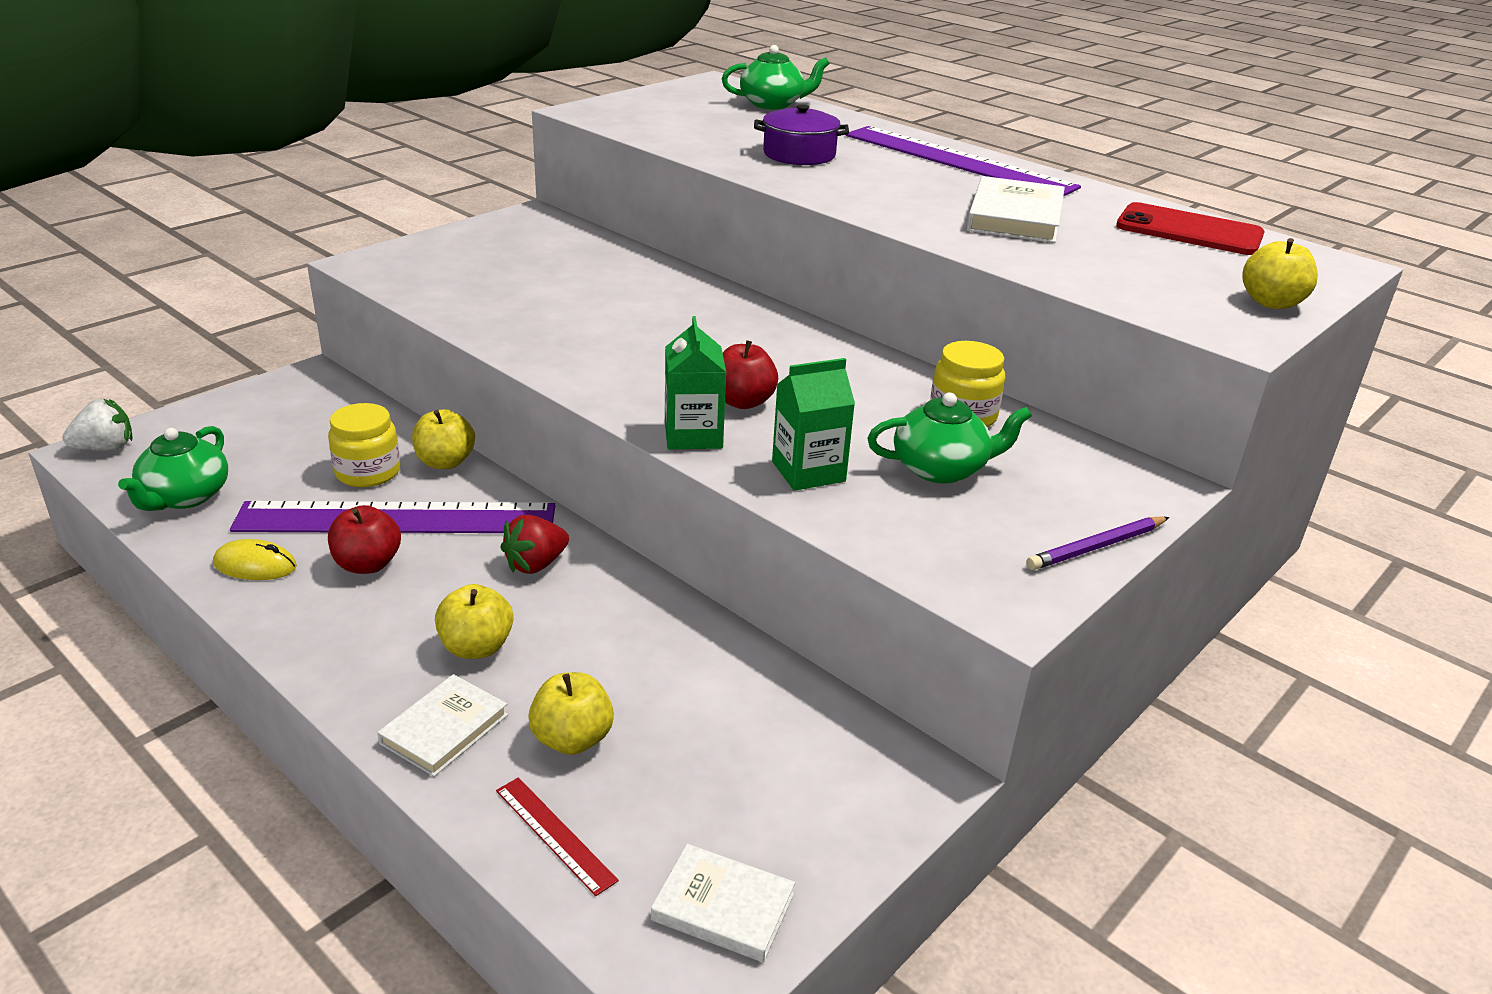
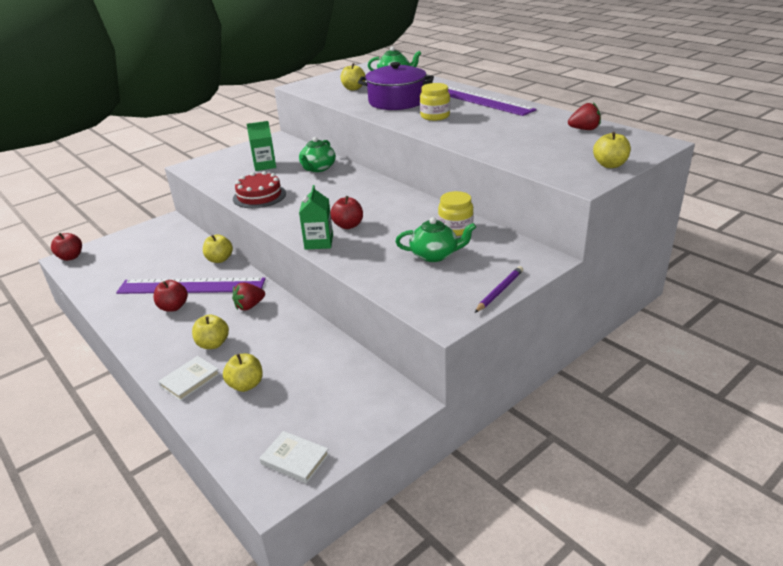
camera: 10 degrees right, 0 degrees up
white strawberry [63,399,133,451] -> red apple [51,233,82,261]
green teapot [118,426,228,511] -> green teapot moved to [299,137,336,172]
yellow mouse [213,539,297,580] -> none
yellow jar [328,403,401,487] -> yellow jar moved to [420,83,450,121]
red ruler [496,777,619,896] -> none
purple pot [754,104,849,165] -> purple pot [358,62,434,110], size x1.56
green carton [772,358,855,491] -> green carton moved to [247,121,276,171]
white book [967,176,1065,243] -> none
purple pencil [1026,516,1169,570] -> purple pencil turned 150 degrees clockwise [475,266,523,313]
red phone [1116,202,1264,255] -> red strawberry [568,102,601,130]
none -> red cake [233,171,286,208]
none -> yellow apple [341,63,366,90]

